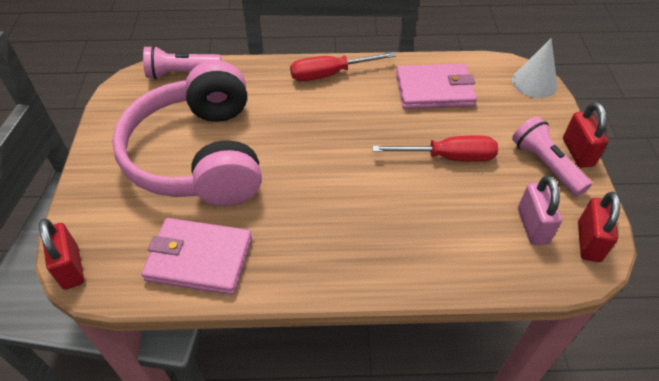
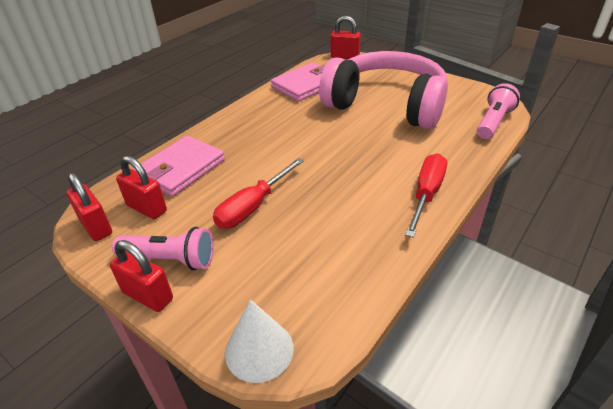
camera: 130 degrees right, 10 degrees down
pink wallet [396,64,477,109] -> pink wallet moved to [133,136,225,197]
pink padlock [518,175,562,245] -> red padlock [116,156,167,219]

